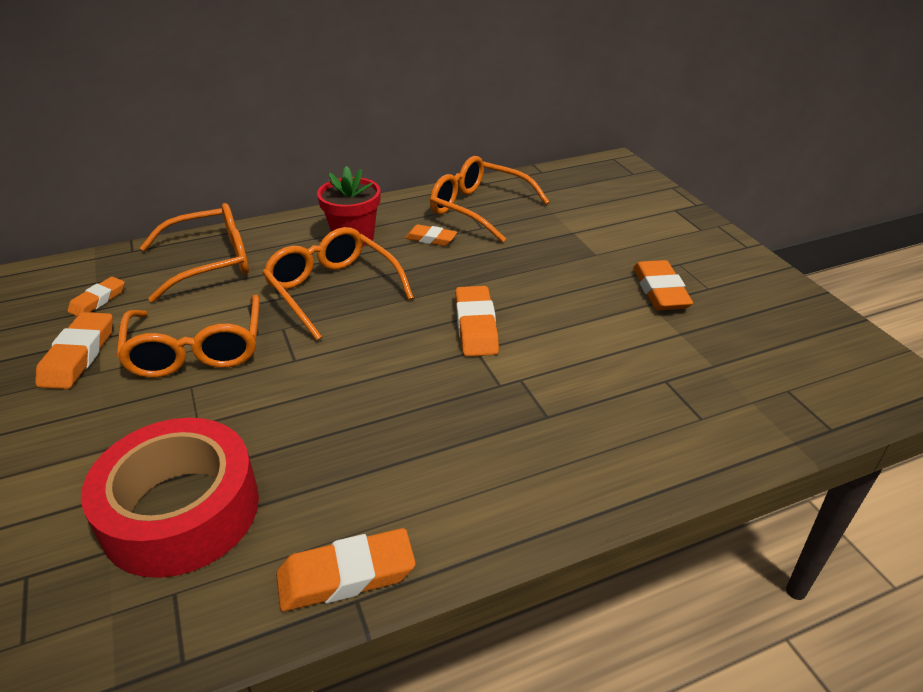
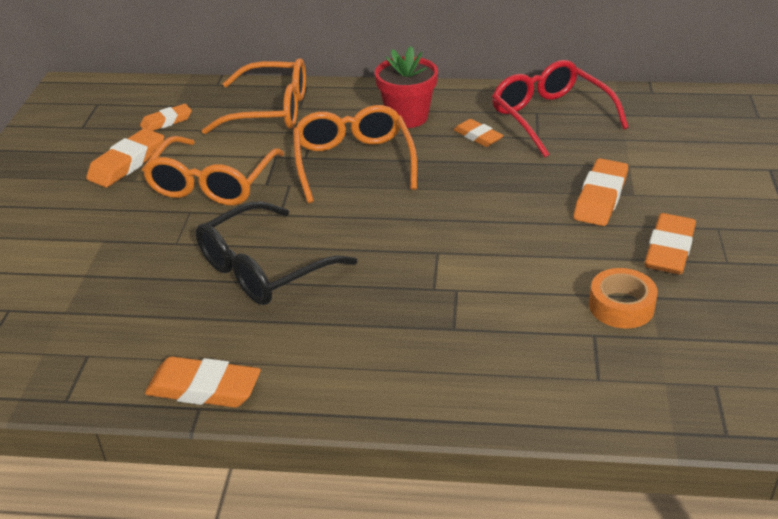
camera: 30 degrees right, 0 degrees up
red tape [81,418,259,578] -> none
orange glasses [430,156,549,243] -> red glasses [492,60,629,158]
orange eraser [455,286,499,357] -> orange eraser moved to [574,158,628,226]
none -> black glasses [196,201,357,305]
none -> orange tape [589,268,658,329]

